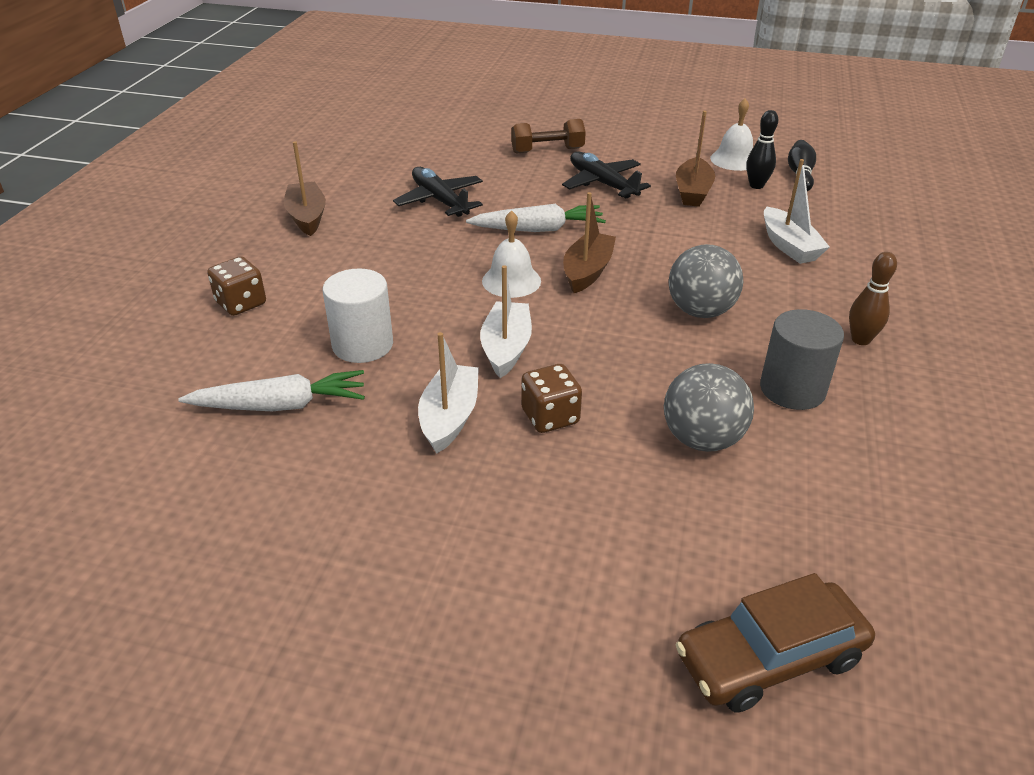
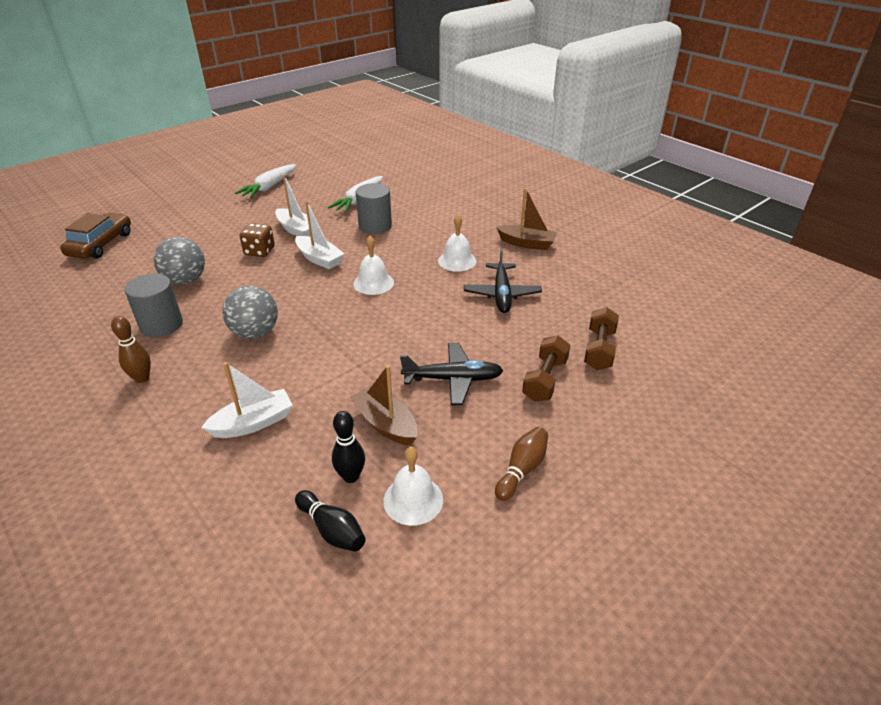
camera: 125 degrees right, 0 degrees up
brown dice [207,256,266,316] -> none
white cylinder [323,268,393,363] -> grey cylinder [356,183,392,234]
black plane [393,167,483,217] -> black plane turned 90 degrees clockwise [464,249,542,313]
white carrot [466,204,606,232] -> white carrot moved to [235,164,296,198]
brown boat [563,192,616,293] -> none
white boat [764,159,830,264] -> white boat turned 135 degrees clockwise [202,362,293,438]
none -> white bell [438,215,476,272]
none -> brown bowling pin [495,427,548,501]
none -> brown dumbbell [584,307,619,370]

